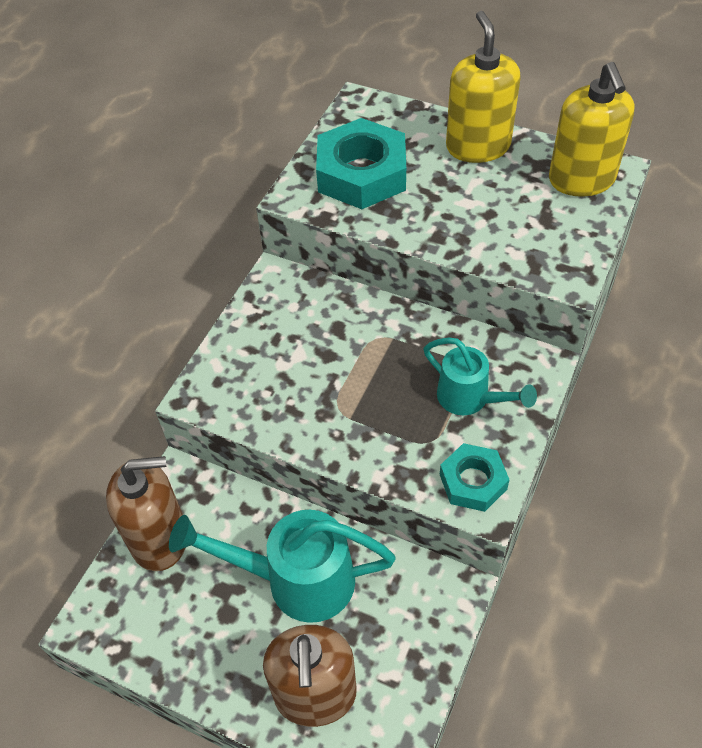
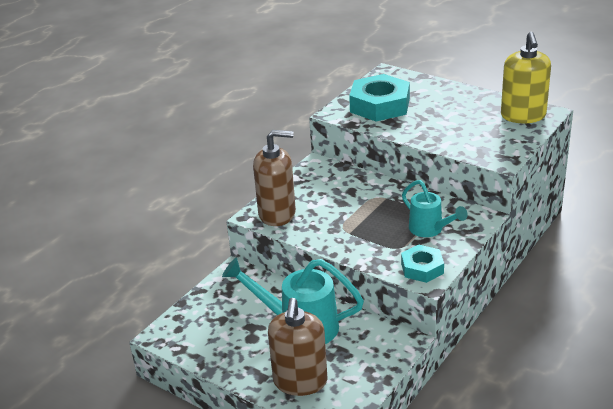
camera: 10 degrees right, 20 degrees down
brown soap dispenser [106,456,185,571] -> brown soap dispenser moved to [253,130,296,226]
yellow soap dispenser [446,11,521,163] -> none

